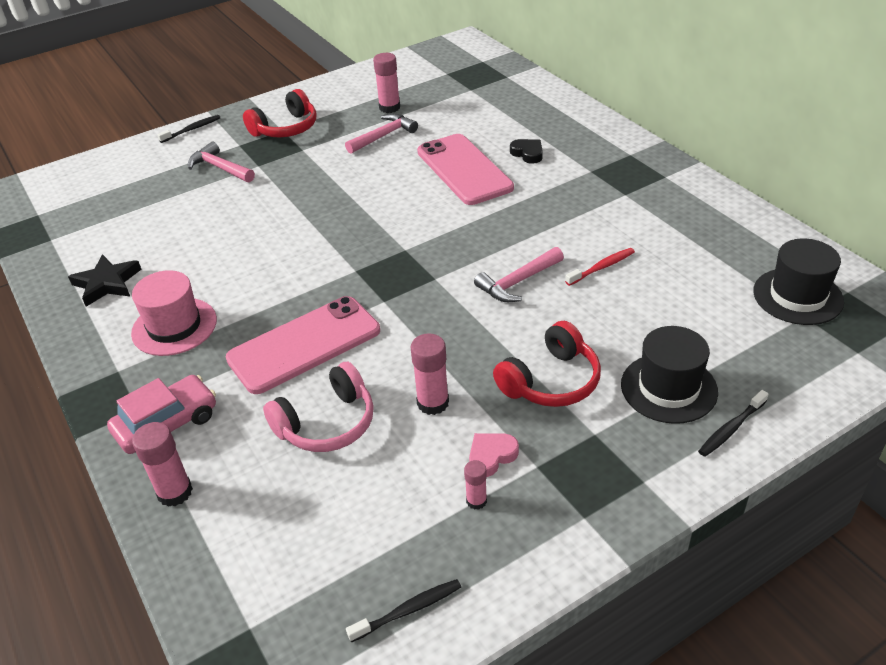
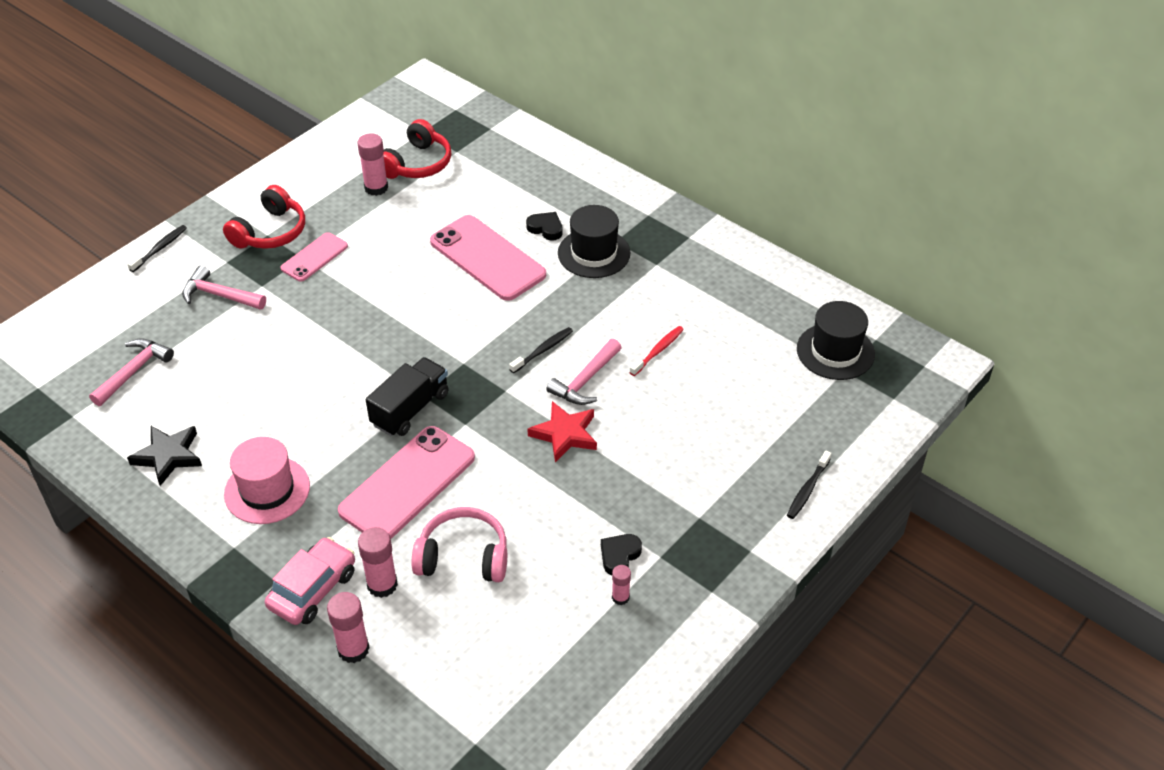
camera: 20 degrees left, 5 degrees up
pink headphones [263,362,374,452] -> pink headphones turned 120 degrees counterclockwise [412,507,507,582]
pink hammer [345,113,418,154] -> pink hammer moved to [89,338,174,406]
black toothbrush [346,579,461,642] -> black toothbrush moved to [509,327,573,373]
pink glue stick [411,333,449,415] -> pink glue stick moved to [358,527,398,598]
pink heart [469,433,519,477] -> black heart [601,534,642,575]
red headphones [493,321,601,407] -> red headphones moved to [383,119,451,179]
black hat [621,326,718,424] -> black hat moved to [558,205,630,278]
none -> pink phone [280,232,348,282]
none -> black truck [366,357,449,436]
none -> red star [527,401,597,462]

